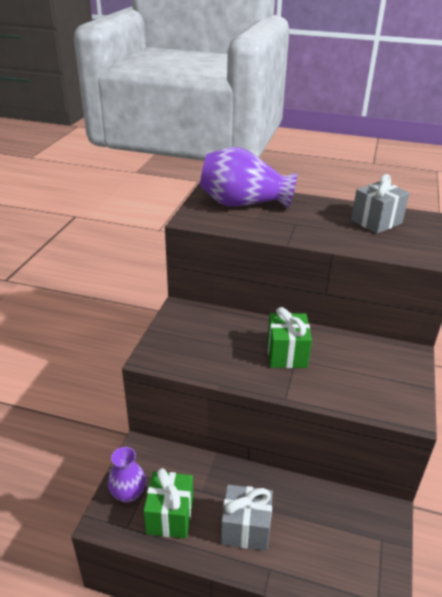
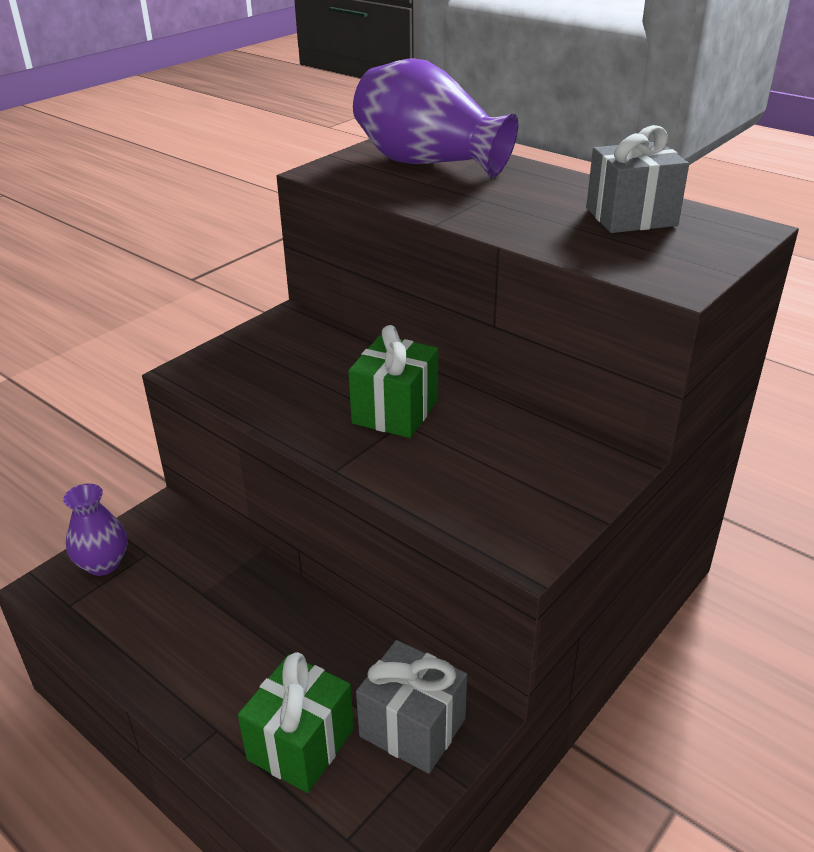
camera: 25 degrees right, 0 degrees up
green gift [143,468,193,539] -> green gift moved to [238,652,354,793]
grey gift [221,485,273,551] -> grey gift moved to [356,640,467,774]

